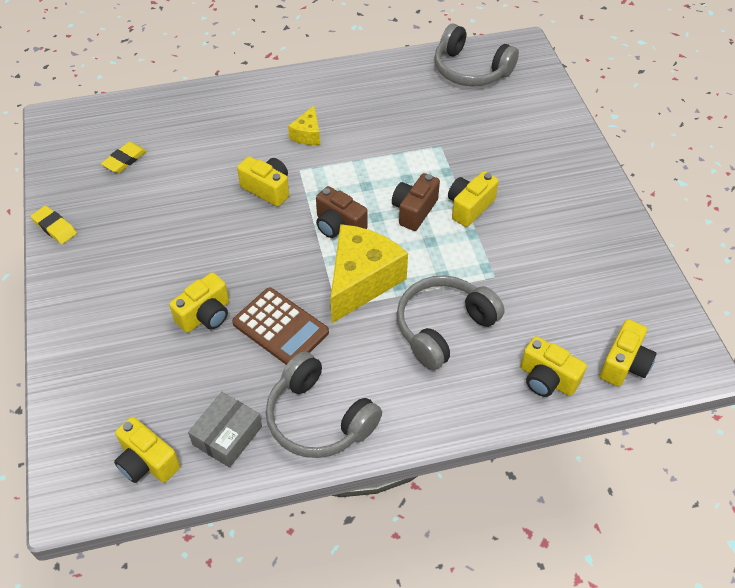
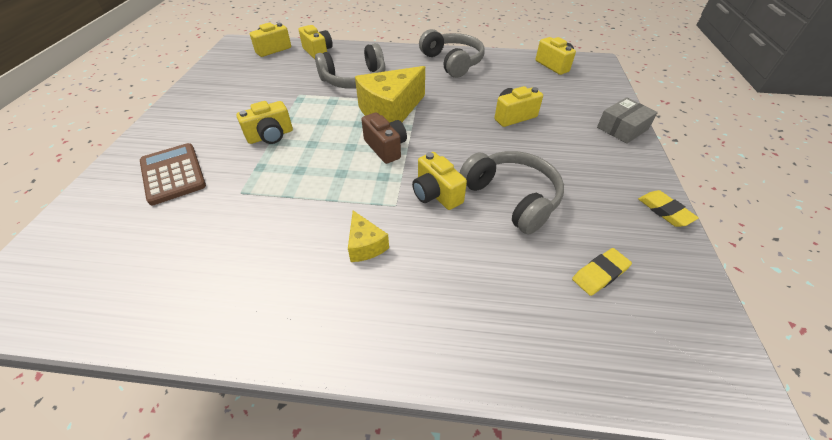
camera: 160 degrees left, 5 degrees down
grey box [188,392,262,468] -> grey box moved to [597,97,658,144]
brown calculator [232,288,329,365] -> brown calculator moved to [140,143,206,205]
yellow cheese [288,106,320,145] -> yellow cheese turned 120 degrees clockwise [348,210,389,262]
brown camera [392,173,440,231] -> none
grey headphones [434,24,519,86] -> grey headphones moved to [460,151,564,234]

